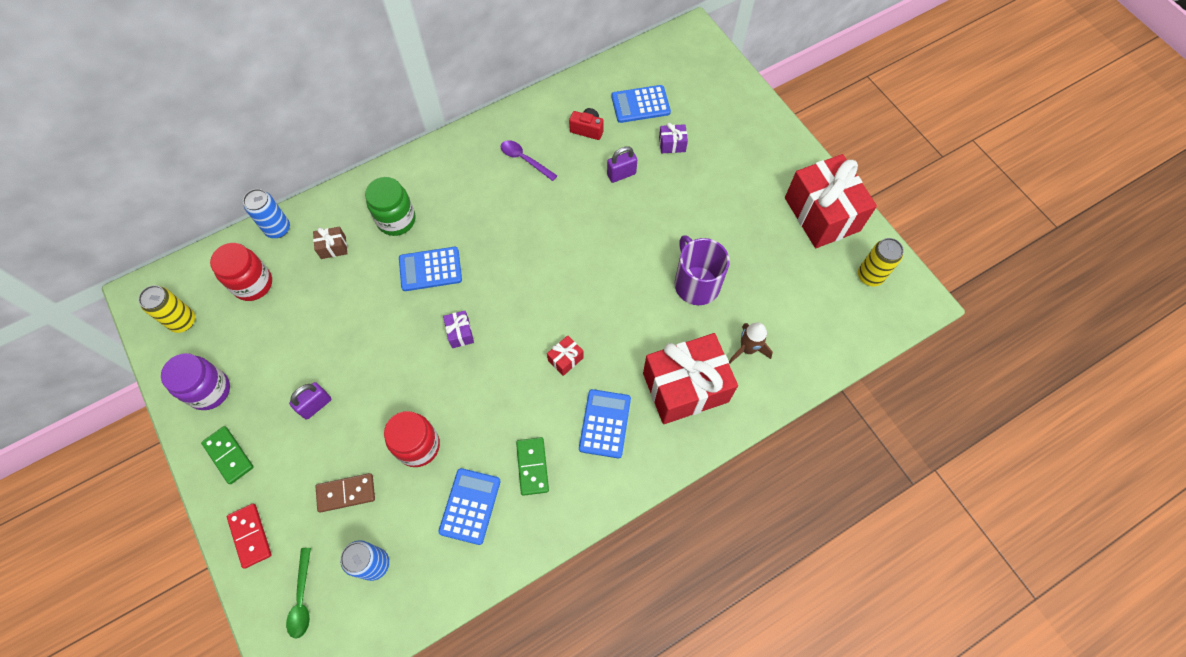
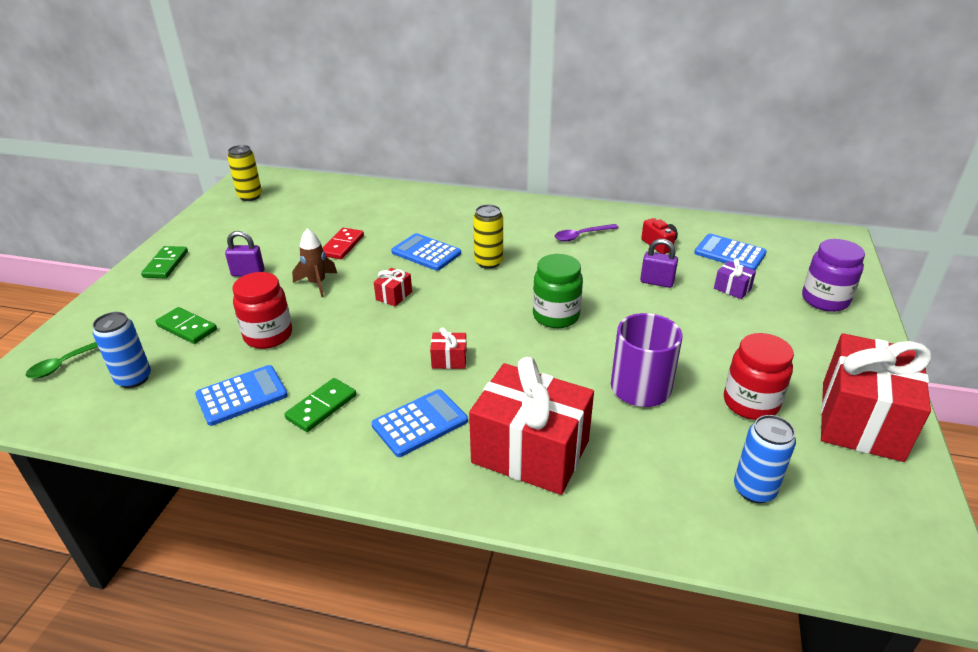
camera: 45 degrees right, 30 degrees down
purple jar [161,353,230,410] -> purple jar moved to [802,239,865,312]
red jar [210,243,272,301] -> red jar moved to [724,333,794,420]
red domino [227,504,272,569] -> red domino moved to [323,228,364,259]
blue can [243,189,290,238] -> blue can moved to [734,415,796,503]
brown gift [313,227,348,259] -> none
brown domino [316,473,375,513] -> green domino [156,307,217,344]
green jar [365,177,415,236] -> green jar moved to [533,254,583,328]
purple gift [443,311,474,348] -> red gift [374,268,412,306]
purple spoon [501,140,557,181] -> purple spoon turned 105 degrees counterclockwise [554,224,619,242]
brown rocket [729,322,773,363] -> brown rocket moved to [292,228,337,297]
yellow can [858,238,904,286] -> yellow can moved to [473,204,503,269]

